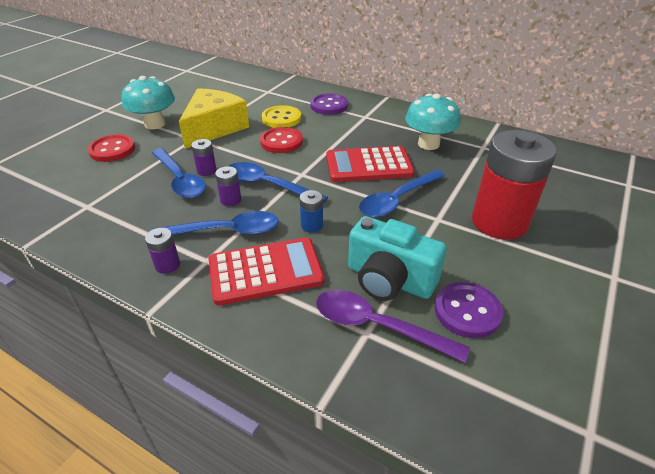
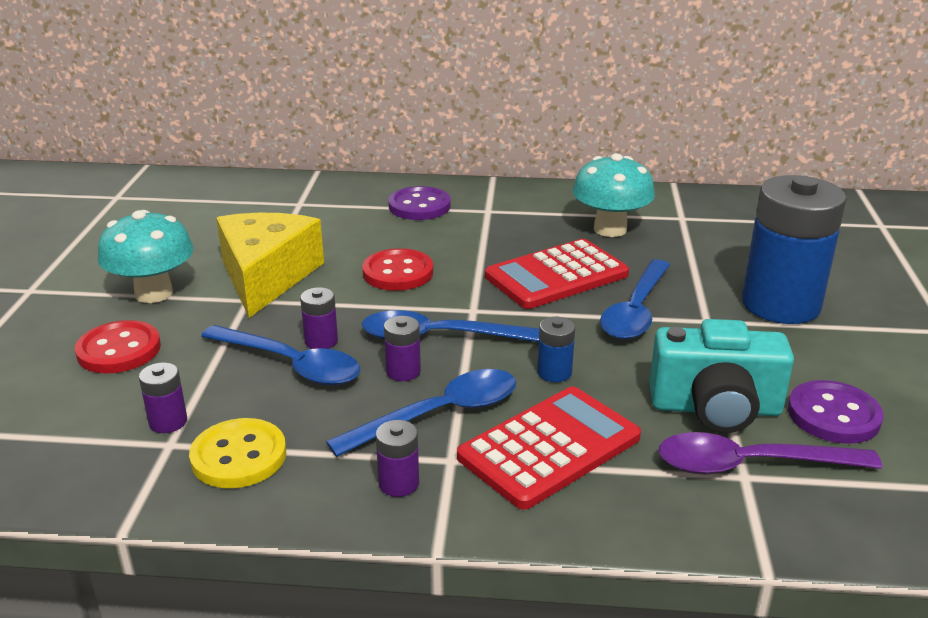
camera: 25 degrees left, 10 degrees down
yellow button [262,105,301,128] -> yellow button moved to [189,418,286,488]
red battery [472,130,557,240] -> blue battery [742,175,847,324]
none -> purple battery [139,362,187,433]

